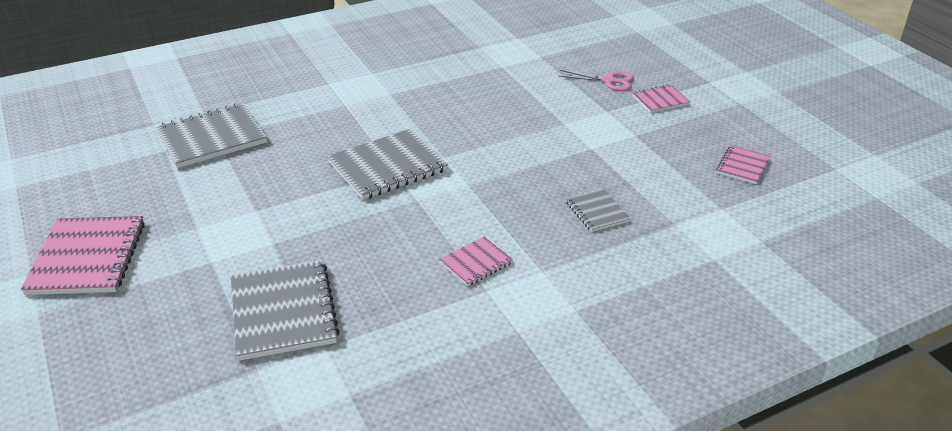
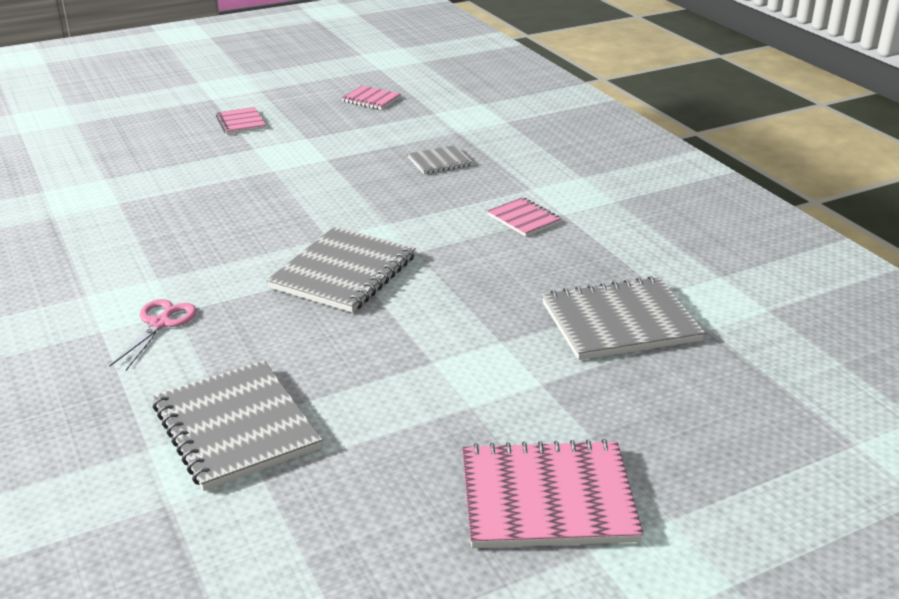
camera: 90 degrees left, 5 degrees down
grey notebook [327,129,448,200] -> grey notebook turned 60 degrees clockwise [267,226,416,313]
pink scissors [558,70,634,91] -> pink scissors moved to [109,299,197,370]

